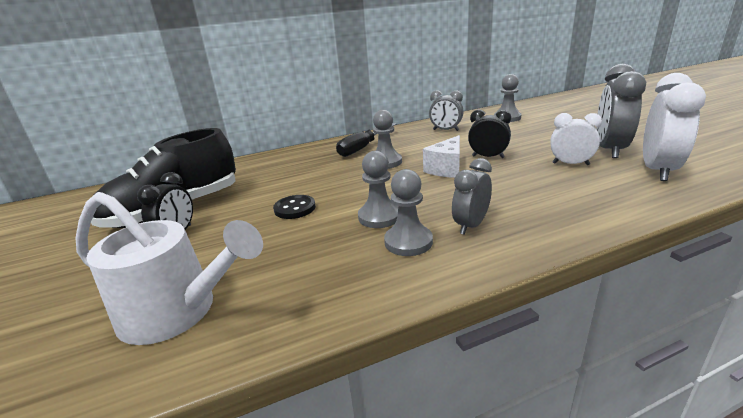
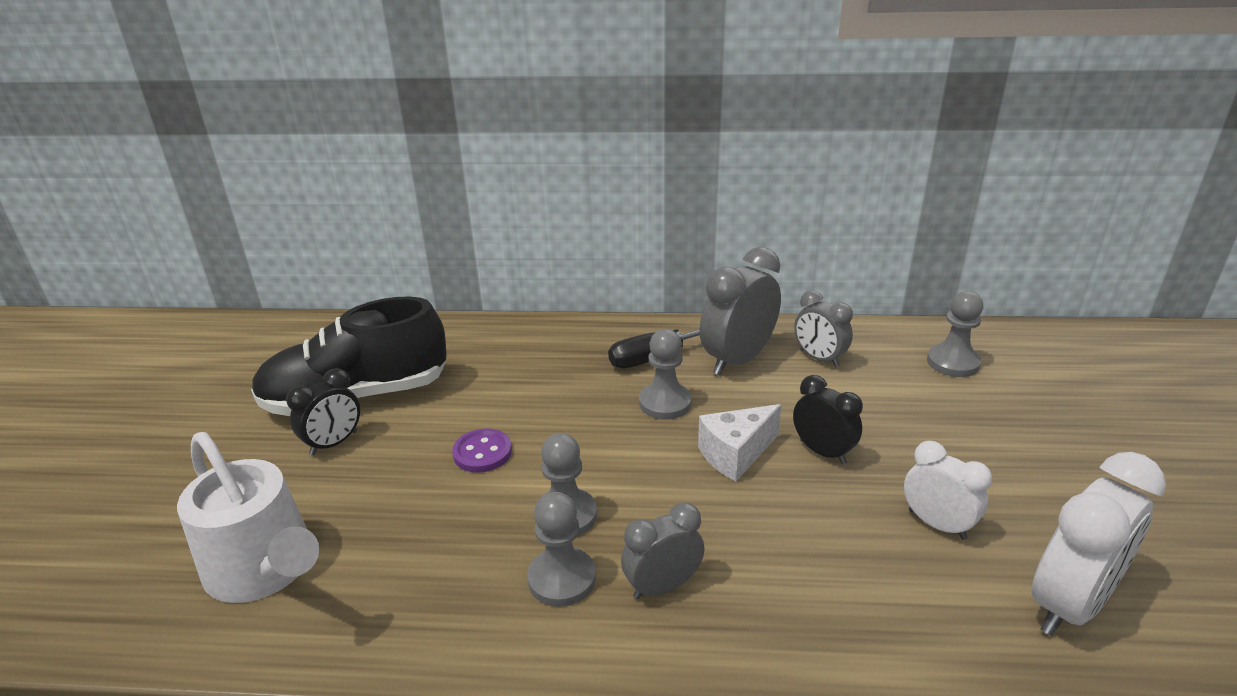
camera: 25 degrees right, 5 degrees up
black button [273,195,316,219] -> purple button [452,429,512,473]
grey clock [596,64,646,158] -> grey clock moved to [700,247,781,375]

